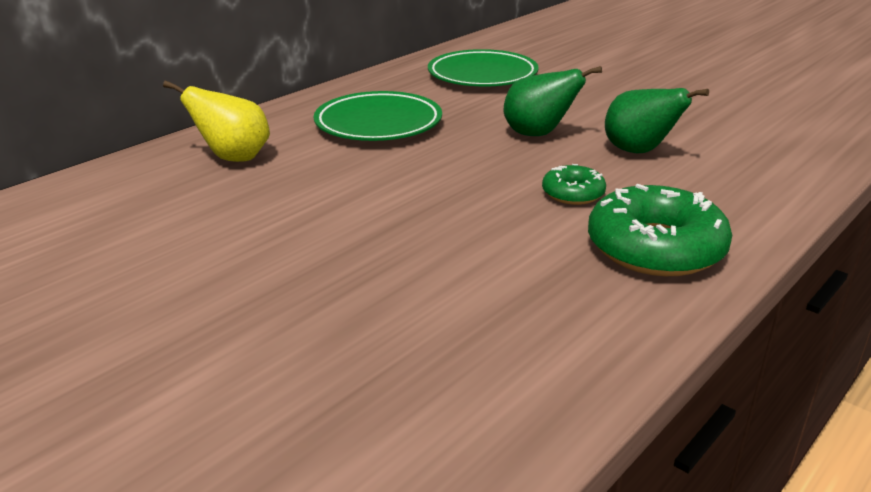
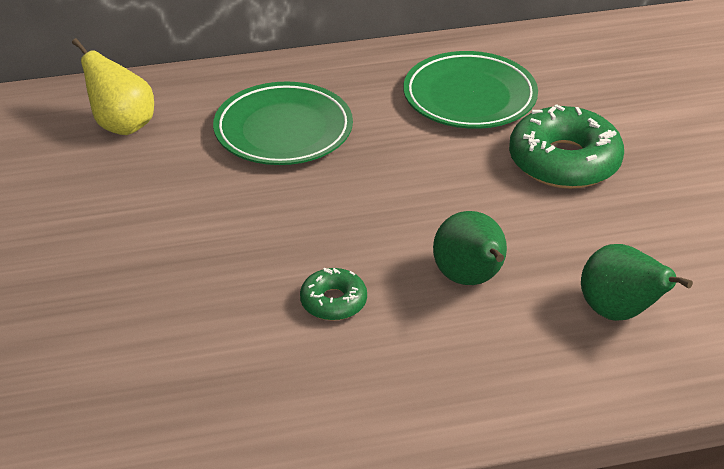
camera: 35 degrees right, 10 degrees up
green pear [503,66,602,136] -> green pear moved to [581,244,693,321]
green donut [588,184,732,276] -> green donut moved to [509,104,624,189]

